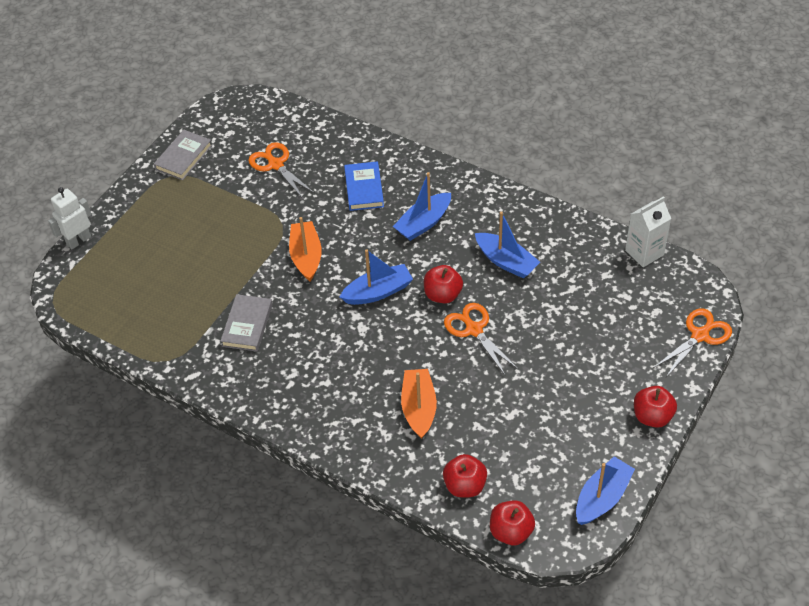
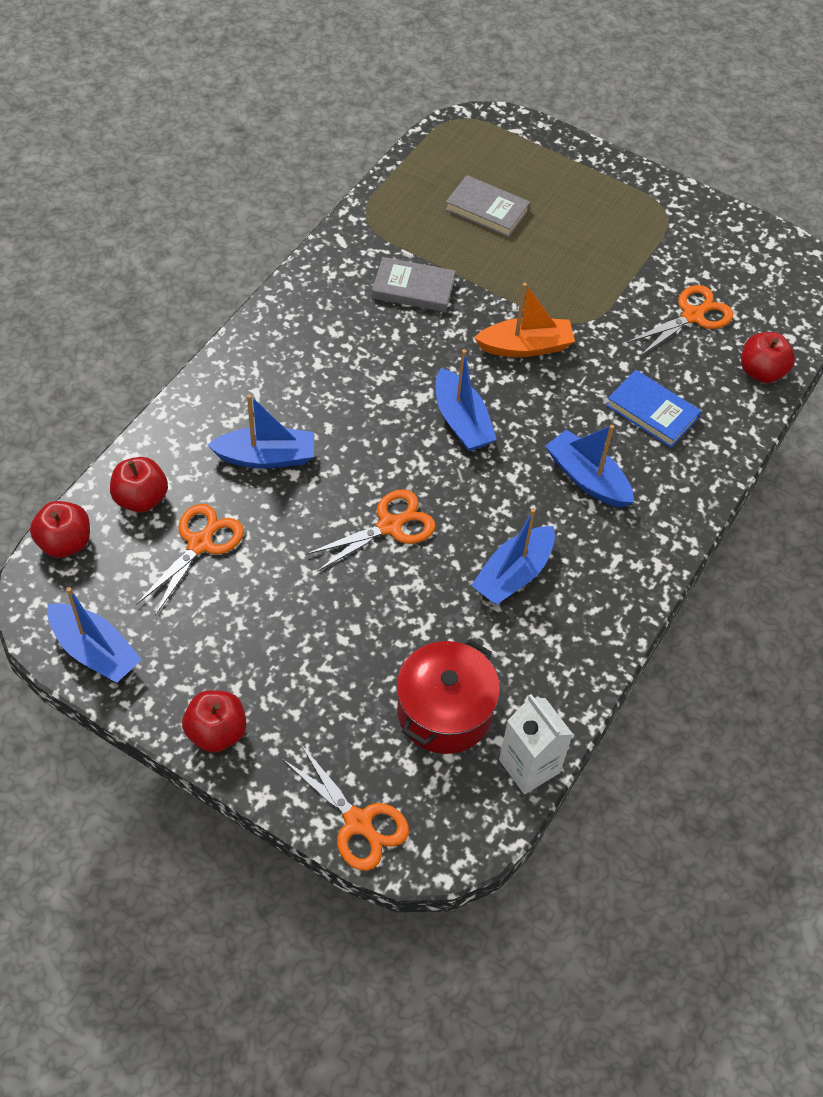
camera: 85 degrees right, 5 degrees up
white robot [48,187,91,250] -> none
grey book [154,130,212,180] -> grey book moved to [445,175,530,237]
blue book [344,161,384,211] -> blue book turned 45 degrees clockwise [606,370,701,448]
orange boat [401,369,437,439] -> blue boat [207,394,314,469]
red apple [424,265,463,303] -> red apple moved to [741,332,795,383]
none -> orange scissors [136,504,244,616]
none -> red pot [396,639,500,754]

